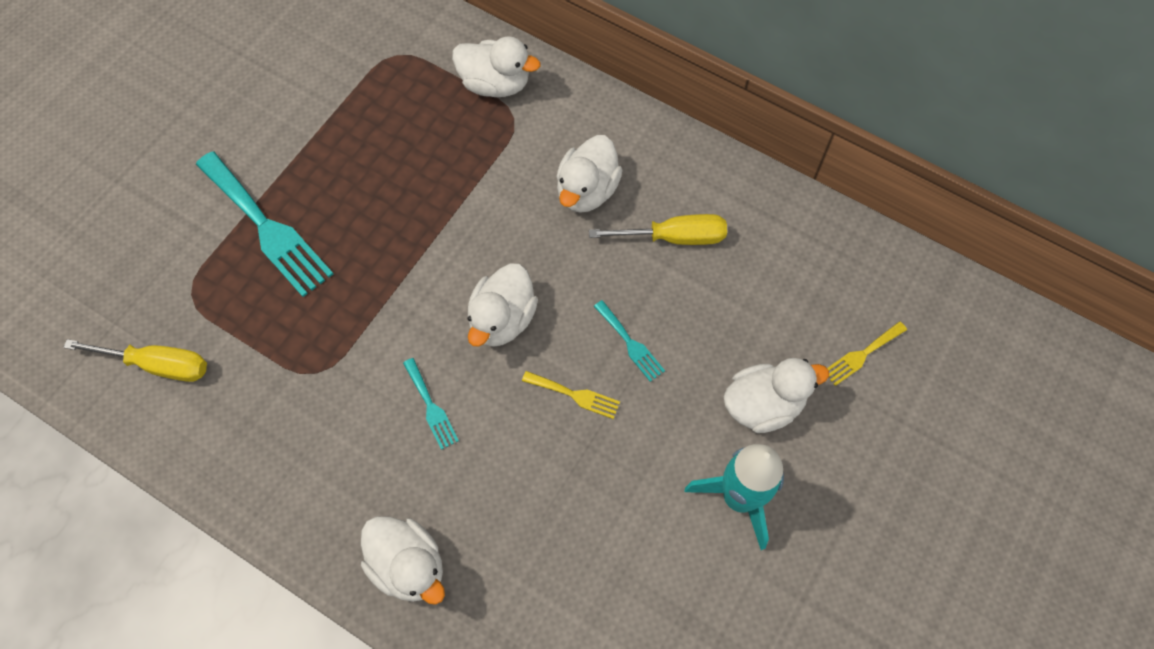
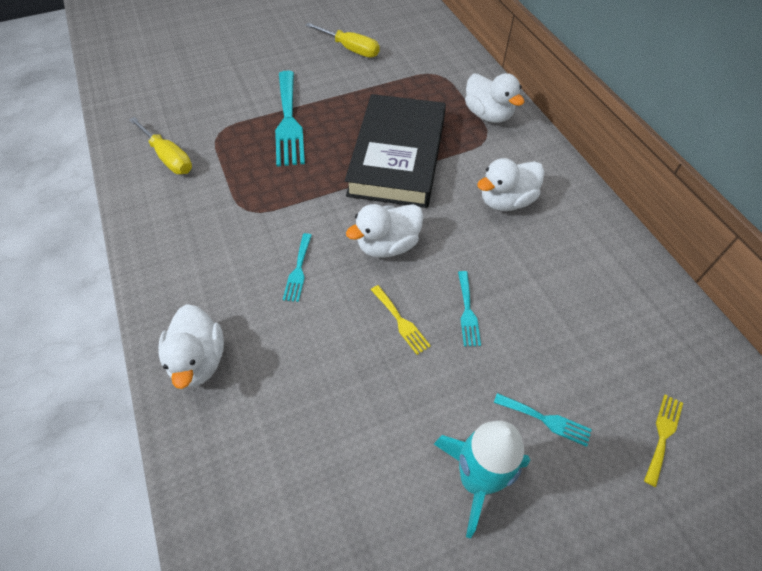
camera: 35 degrees right, 10 degrees down
yellow screwdriver [589,214,727,245] -> yellow screwdriver moved to [305,23,380,57]
white duck [724,358,829,433] -> turquoise fork [494,393,592,447]
yellow fork [827,321,907,386] -> yellow fork turned 120 degrees clockwise [644,395,683,487]
none -> black book [345,94,446,208]

